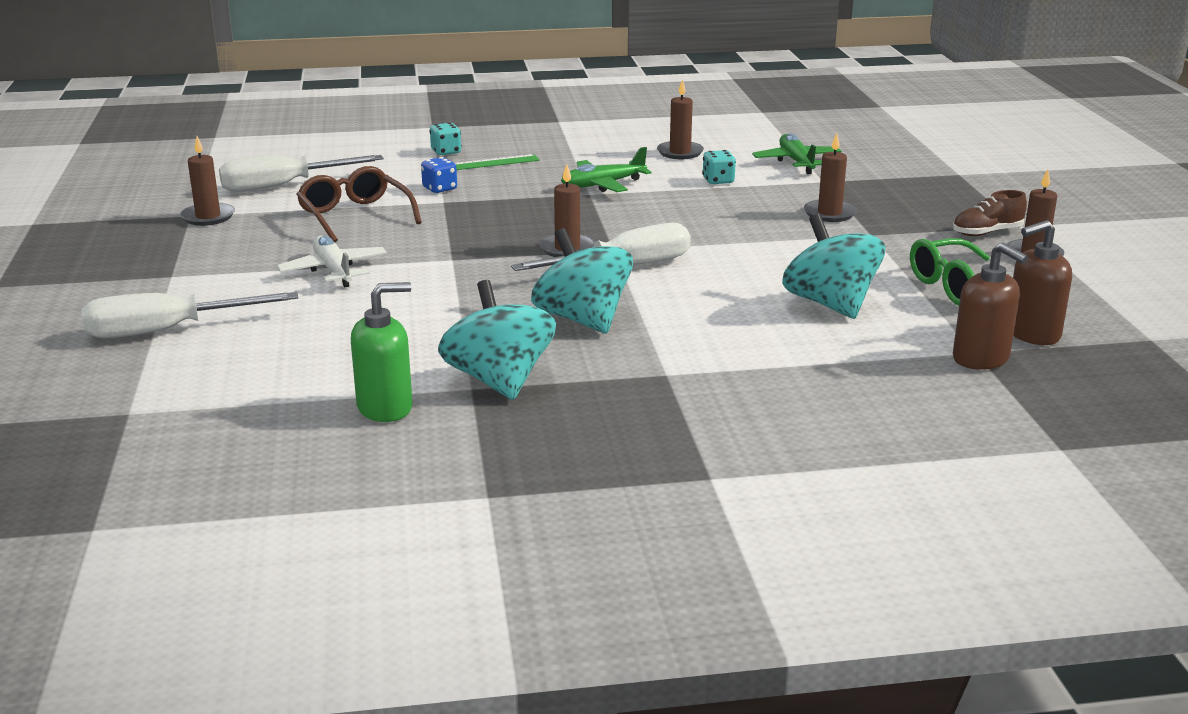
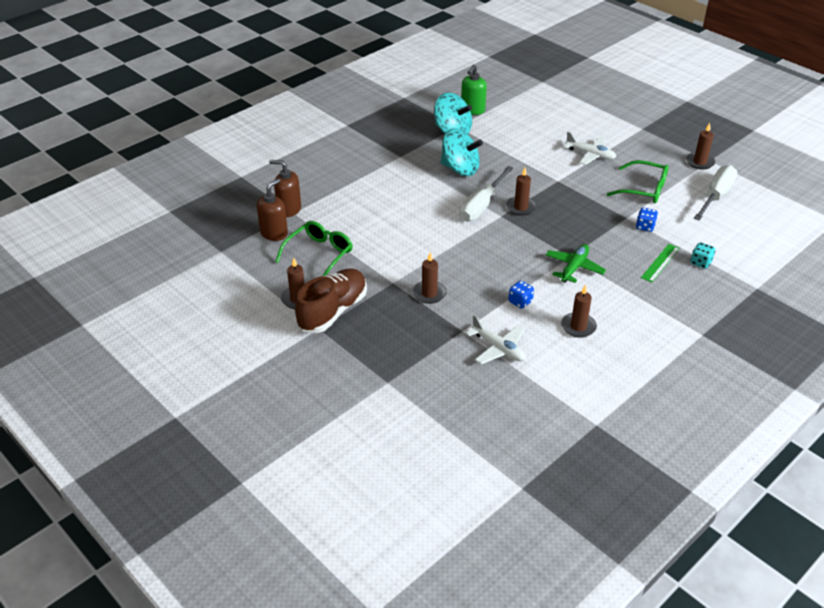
camera: 145 degrees right, 15 degrees up
white screwdriver [82,292,298,338] -> none
brown glasses [296,166,422,242] -> green glasses [607,160,669,203]
turquoise dice [702,150,736,184] -> blue dice [509,281,534,309]
green plane [752,133,841,174] -> white plane [466,315,526,364]
turquoise spinning top [782,214,885,319] -> none
brown shoe [953,190,1027,236] -> brown shoe [295,268,367,333], size x1.88

